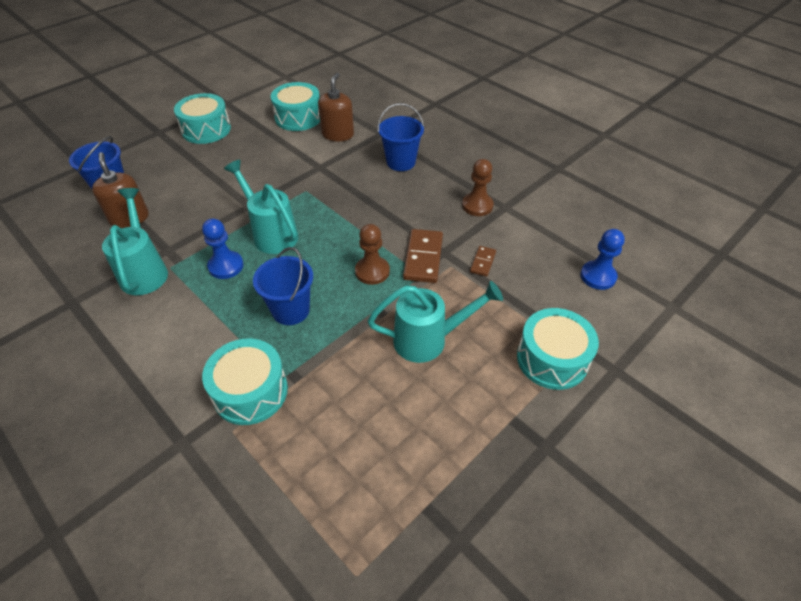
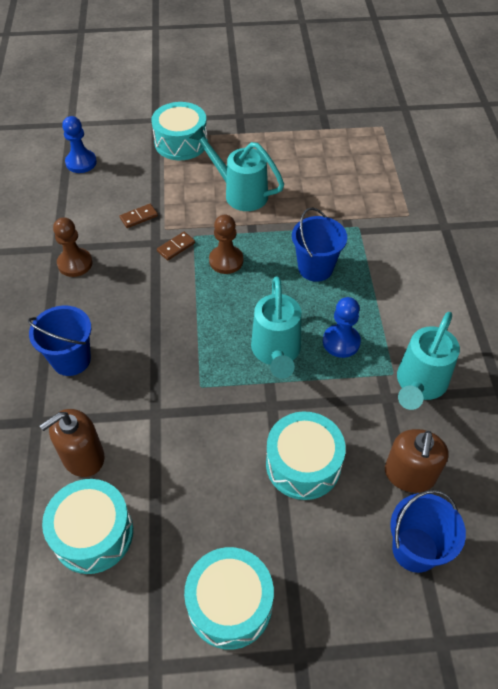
camera: 140 degrees left, 5 degrees up
turquoise drum [202,339,288,425] -> turquoise drum moved to [266,411,346,500]
brown domino [403,229,443,283] -> brown domino [157,232,195,260], size x0.54

